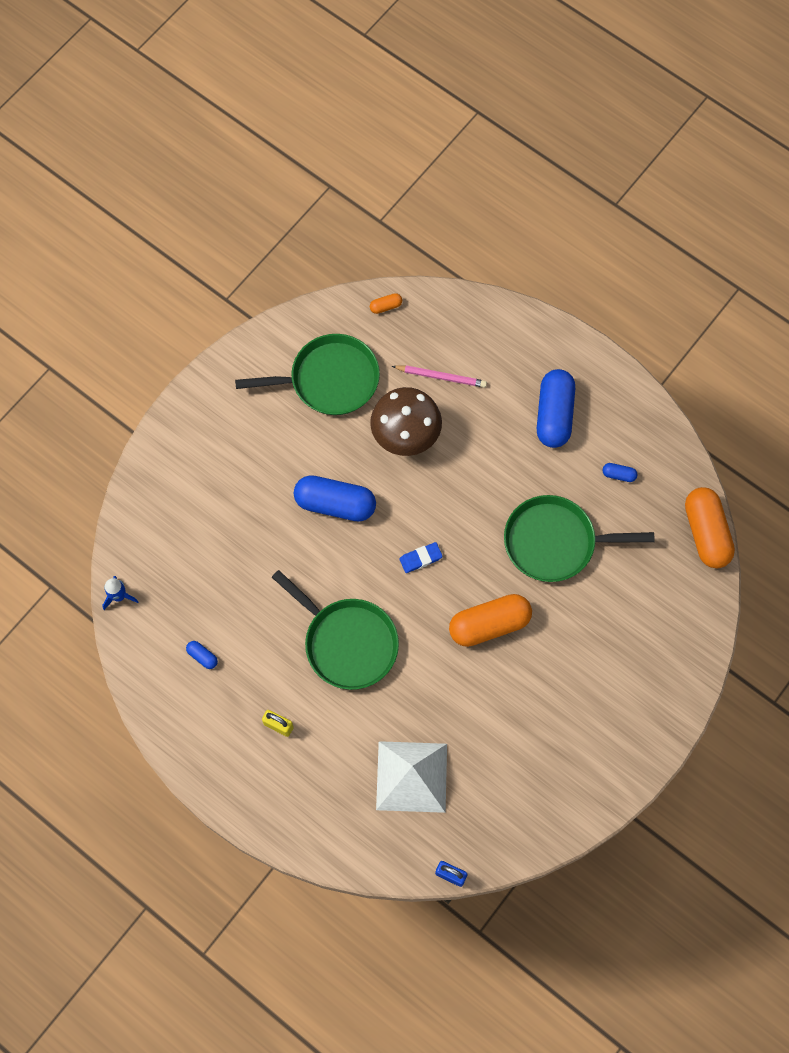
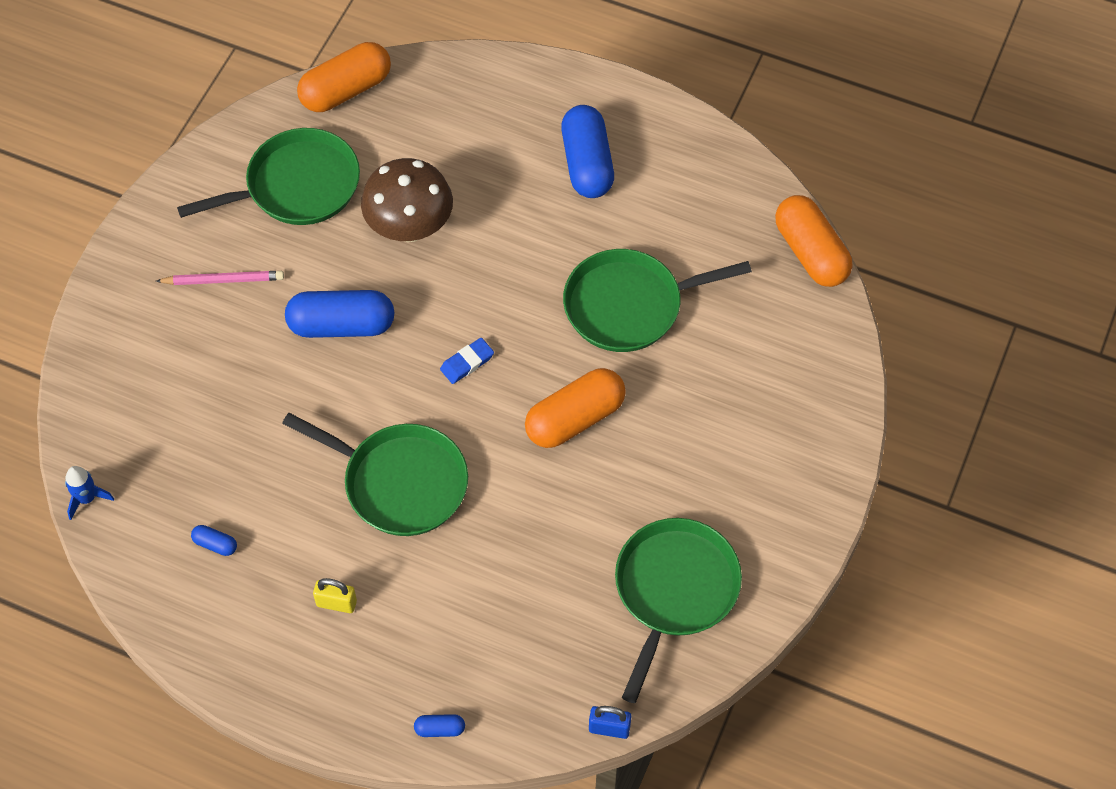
camera: 15 degrees left, 10 degrees down
orange capsule [370,293,402,314] -> orange capsule [297,42,391,112], size x2.36
white pyramid [376,741,447,813] -> none
pink pencil [392,365,487,388] -> pink pencil moved to [156,271,284,285]
blue capsule [602,463,637,482] -> blue capsule moved to [414,714,465,737]
none -> green pan [615,518,742,703]

